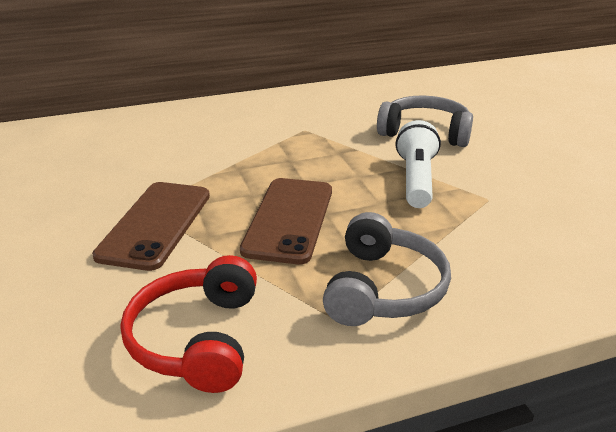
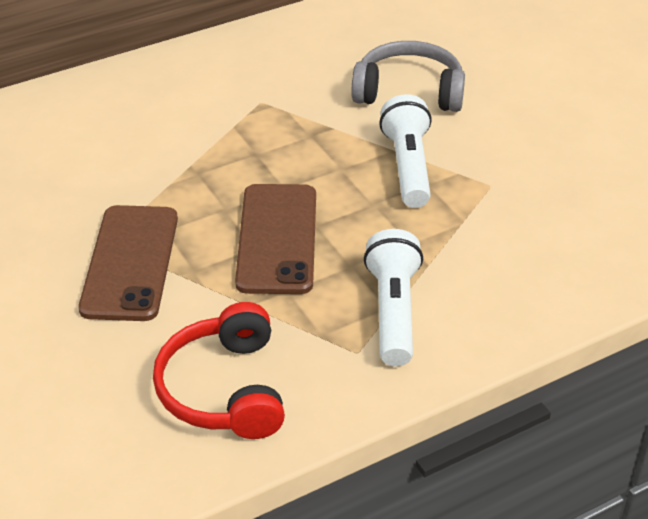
camera: 10 degrees left, 10 degrees up
grey headphones [323,212,451,326] -> white flashlight [364,229,423,366]

